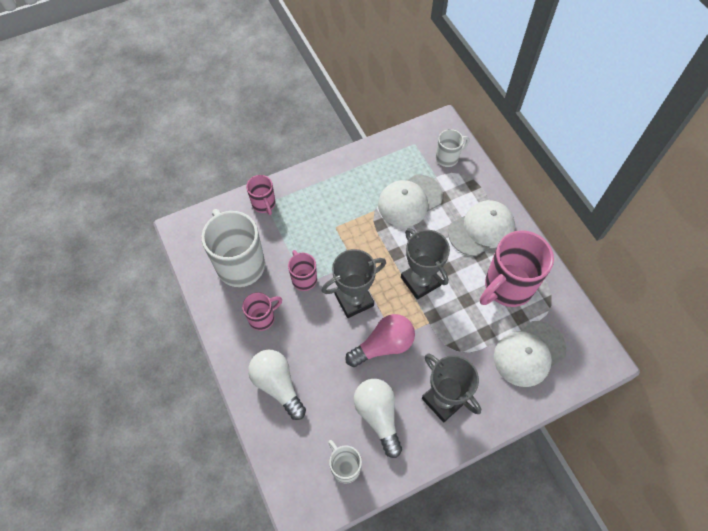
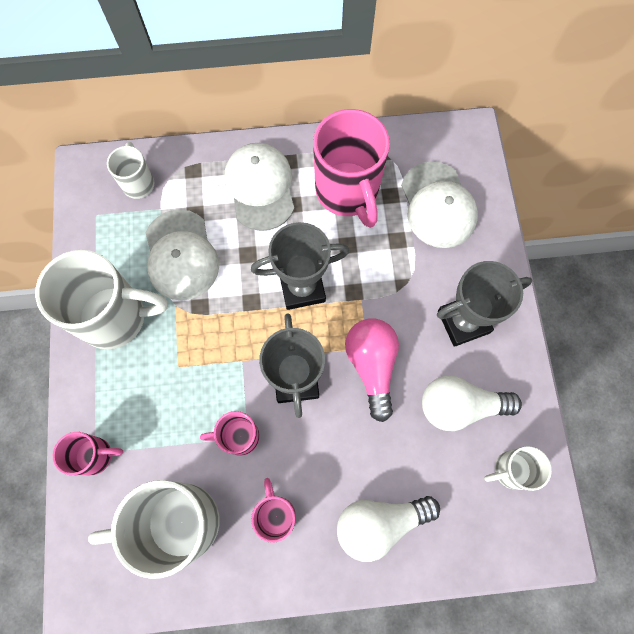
camera: 70 degrees left, 10 degrees up
none -> white mug [35,250,168,349]

